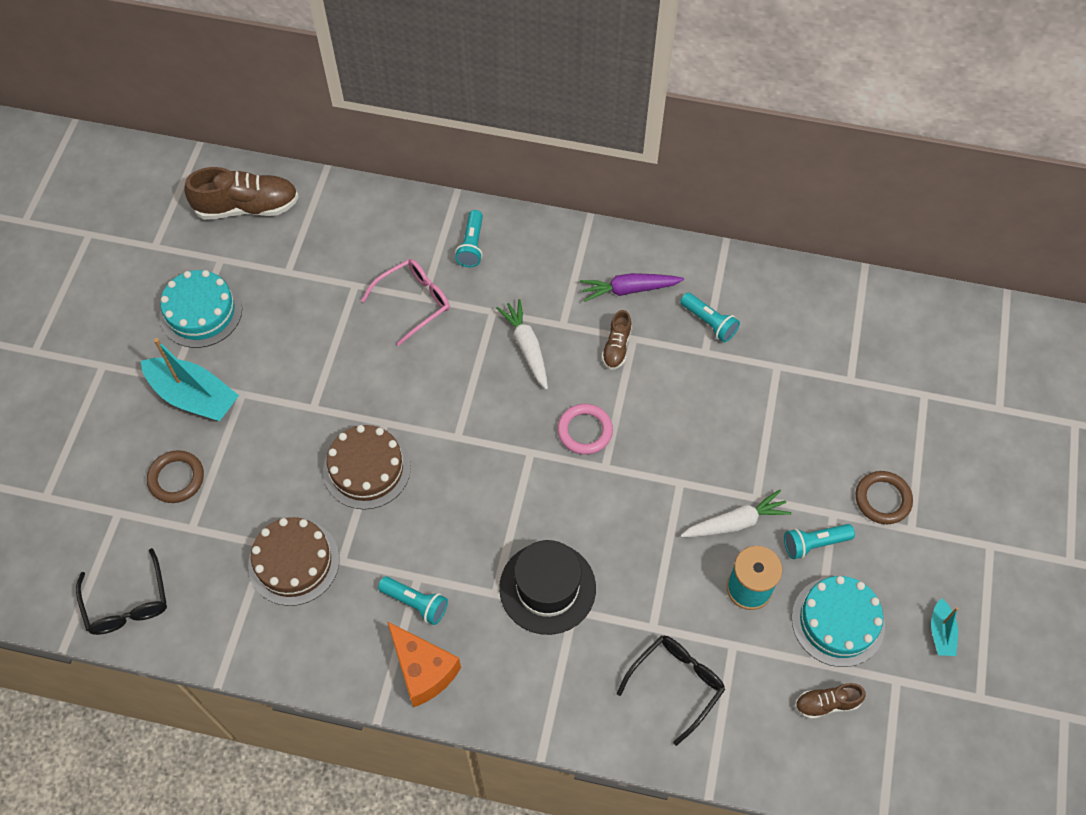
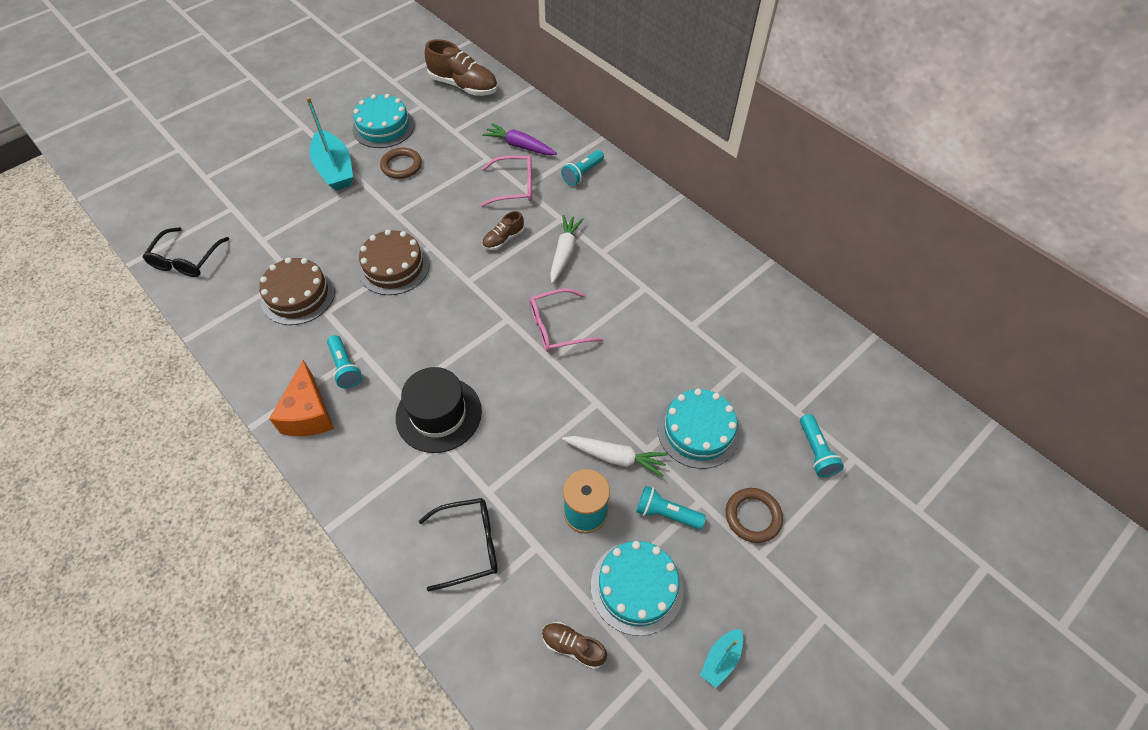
camera: 35 degrees right, 5 degrees down
brown ring [147,450,204,503] -> brown ring moved to [380,148,422,179]
pink ring [557,404,613,455] -> pink glasses [530,288,604,352]
purple carrot [580,273,684,302] -> purple carrot moved to [482,123,557,155]
brown shoe [602,310,632,370] -> brown shoe moved to [482,211,524,250]
turquoise flashlight [680,293,740,342] -> turquoise flashlight moved to [800,414,844,477]
none -> turquoise cake [657,389,740,469]

